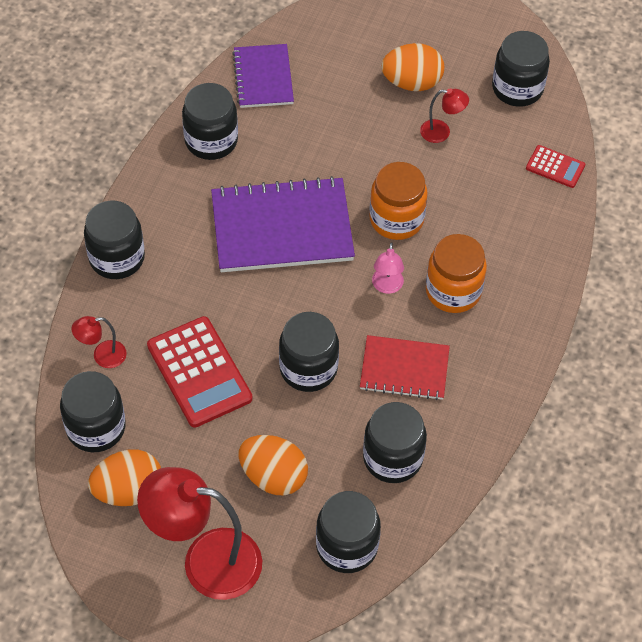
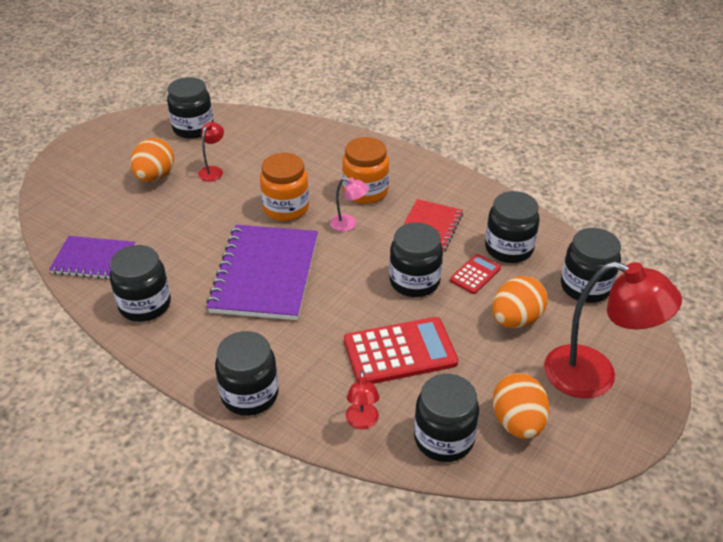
camera: 75 degrees left, 15 degrees down
red lamp [137,467,262,600] -> red lamp turned 90 degrees counterclockwise [544,261,682,398]
red calculator [526,145,585,188] -> red calculator moved to [450,254,501,294]

